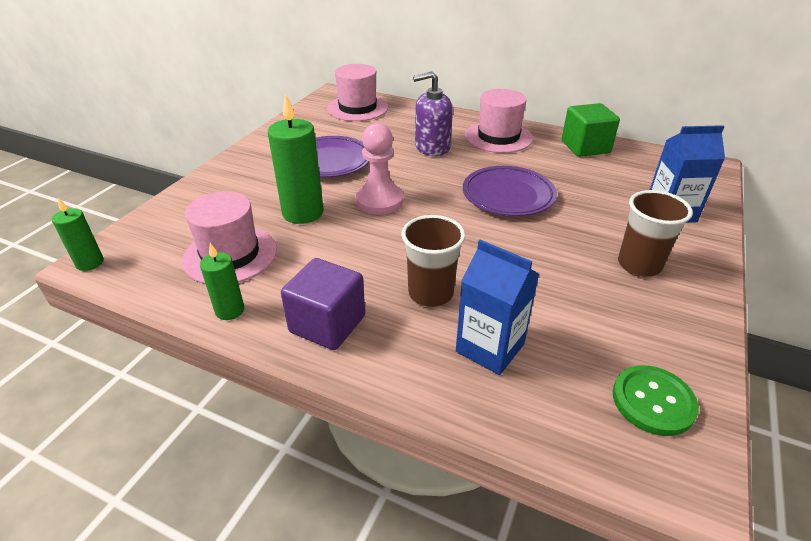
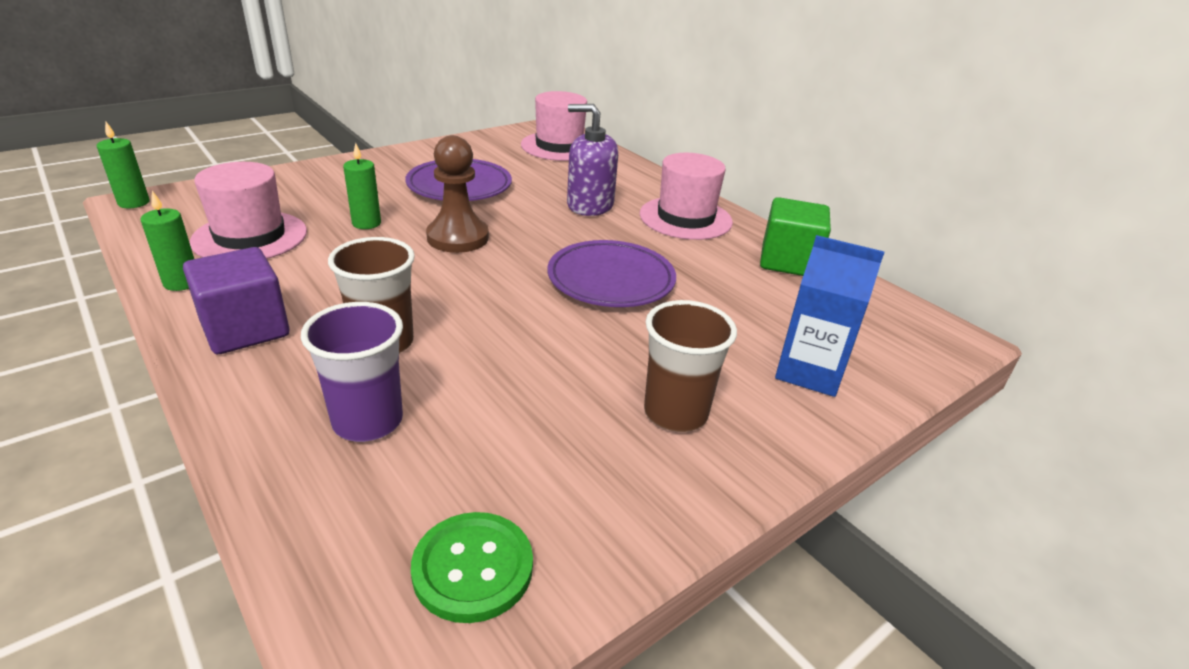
camera: 25 degrees right, 5 degrees down
green candle [268,94,324,224] -> green candle [343,143,381,229], size x0.56
pink pawn [356,123,404,215] -> brown pawn [426,135,489,253]
blue carton [456,240,539,375] -> purple cup [301,302,403,442]

